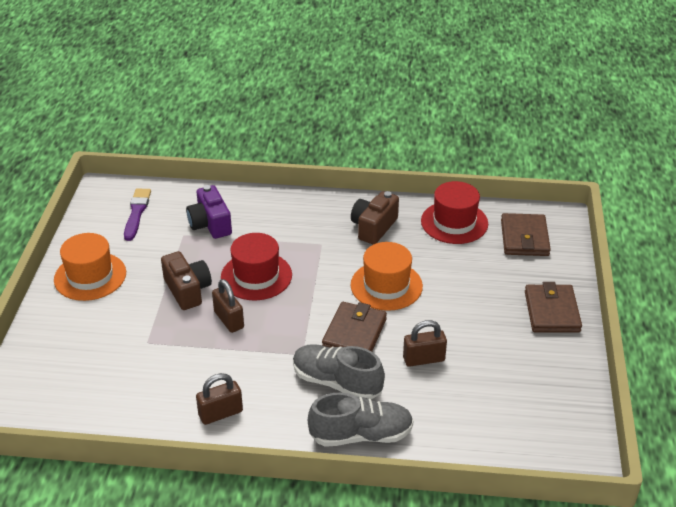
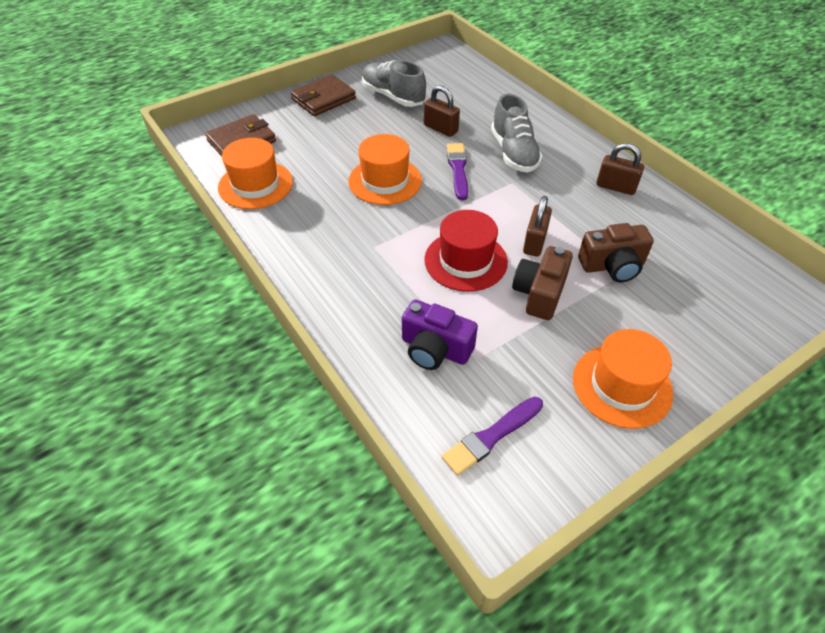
camera: 130 degrees left, 10 degrees up
purple camera [186,185,232,239] -> purple camera turned 90 degrees clockwise [402,300,478,370]
grey shoe [308,393,414,447] -> grey shoe moved to [362,60,426,107]
brown wallet [322,302,387,351] -> purple brush [447,143,468,200]
brown camera [351,191,399,244] -> brown camera moved to [578,223,654,283]
red hat [421,181,488,244] -> orange hat [218,138,293,209]

